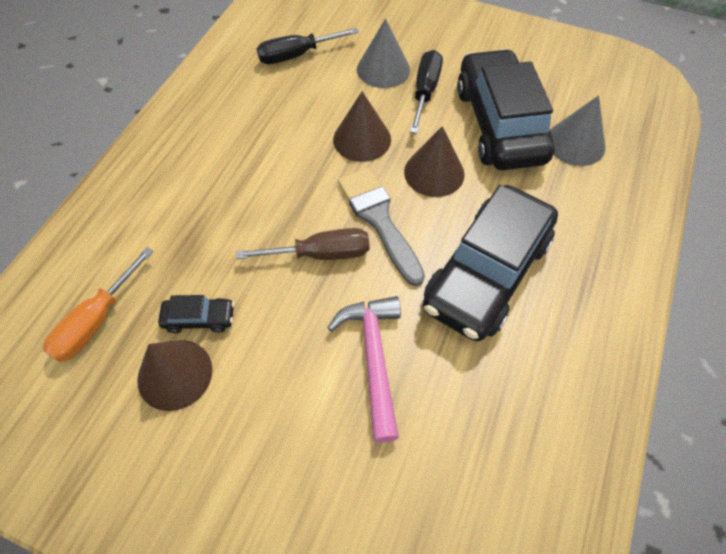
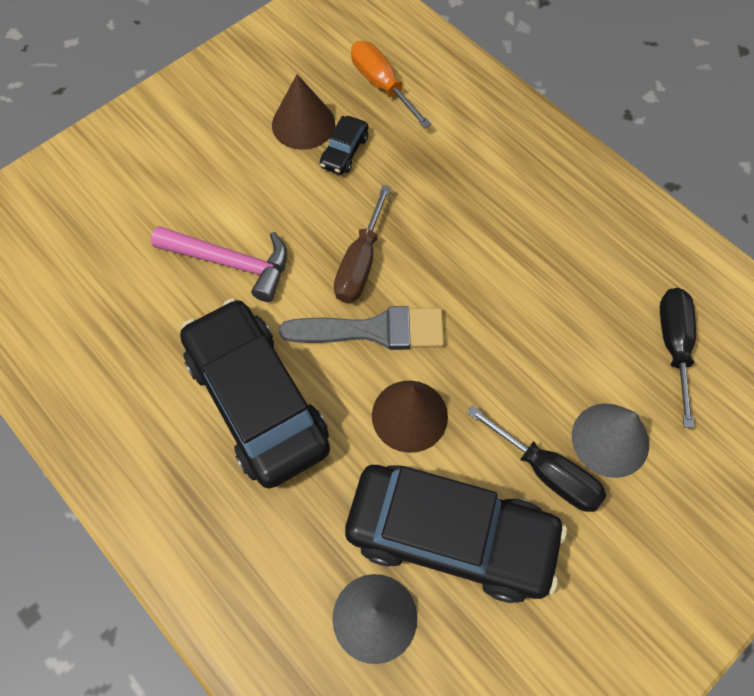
camera: 115 degrees right, 5 degrees up
brown cone [333,92,391,162] -> none

